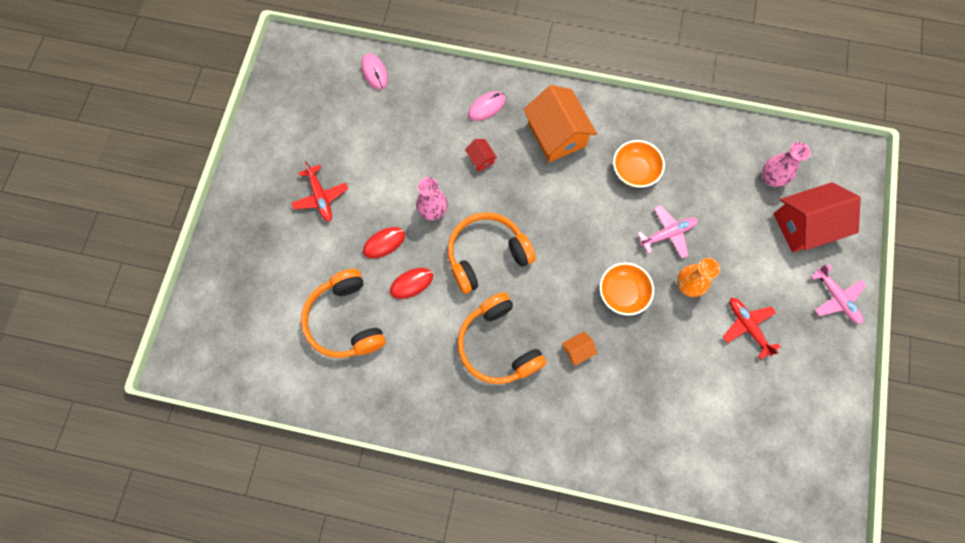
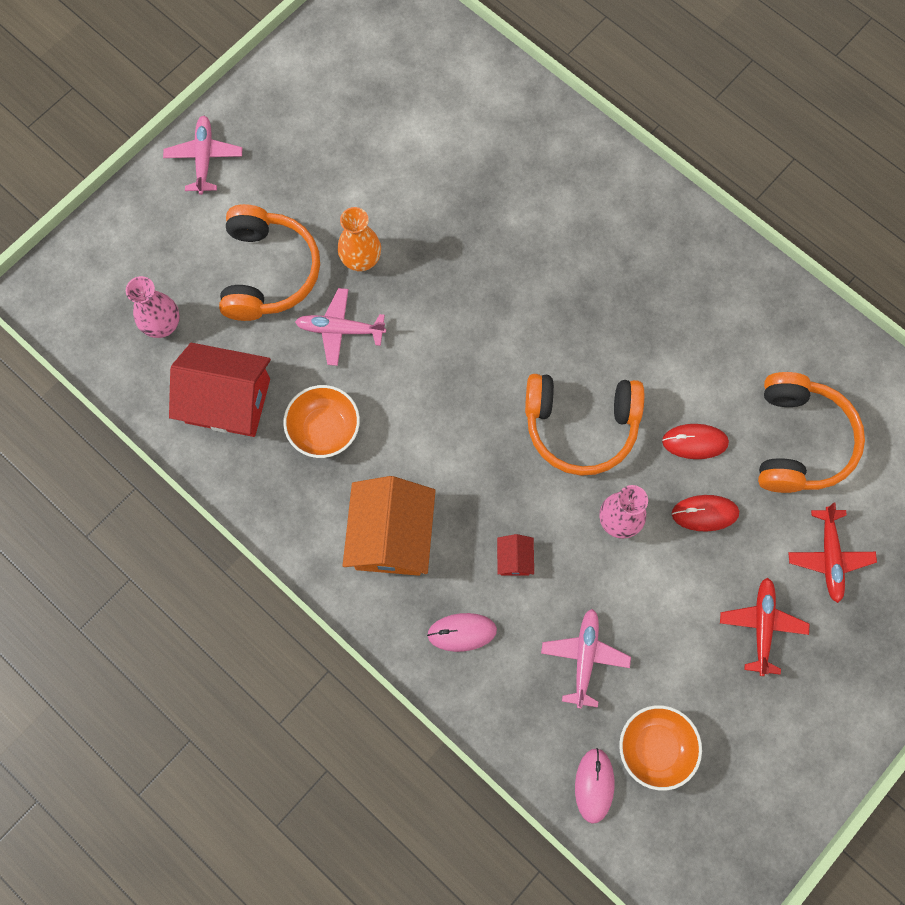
camera: 150 degrees left, 0 degrees up
orange headphones [457,292,546,384] -> orange headphones moved to [219,204,320,321]
orange house [562,331,598,366] -> none
orange bowl [600,263,654,316] -> orange bowl moved to [619,705,702,791]
red plane [723,298,781,359] -> red plane moved to [788,503,877,603]
red house [774,182,861,252] -> red house moved to [169,343,271,437]
none -> pink plane [541,609,631,709]

